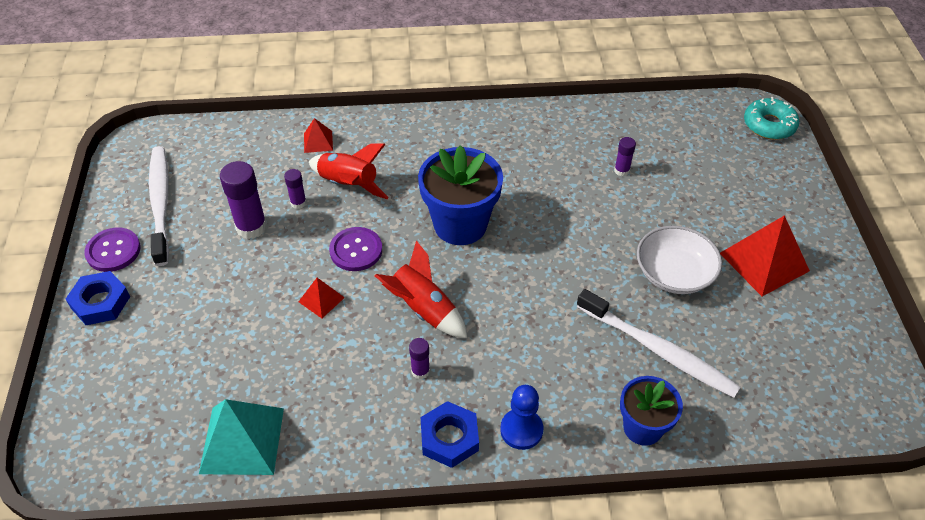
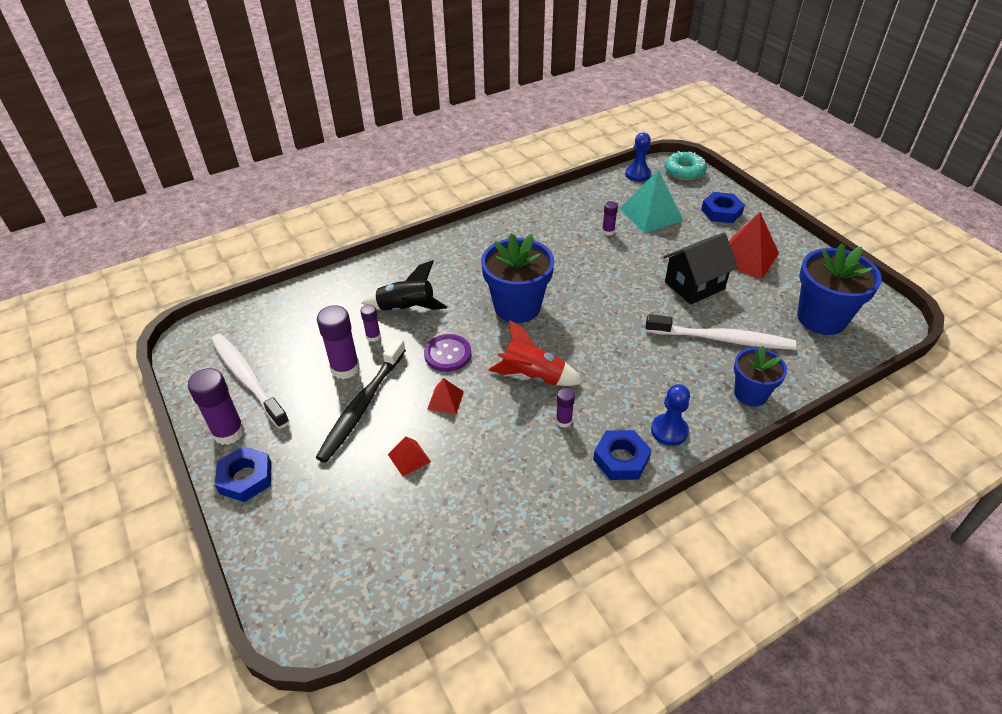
camera: 25 degrees left, 5 degrees down
purple button [85,228,141,272] -> purple glue stick [188,368,245,445]
turquoise pyramid [199,399,284,475] -> turquoise pyramid moved to [619,169,684,233]
red pyramid [304,118,333,153] -> red pyramid moved to [388,436,431,477]
red rocket [309,143,389,199] -> black rocket [362,260,447,311]
white bowl [637,226,722,294] -> black house [663,233,738,304]
none -> black toothbrush [315,338,406,463]
none -> blue pawn [625,132,651,182]
none -> blue nut [701,192,745,223]
none -> blue flower pot [797,243,882,335]

